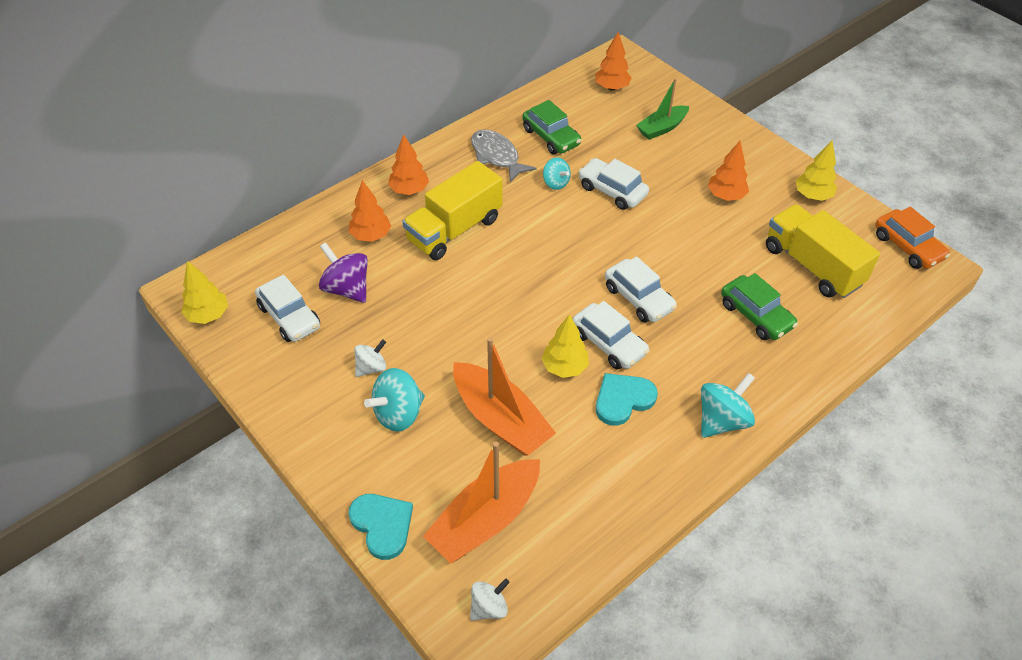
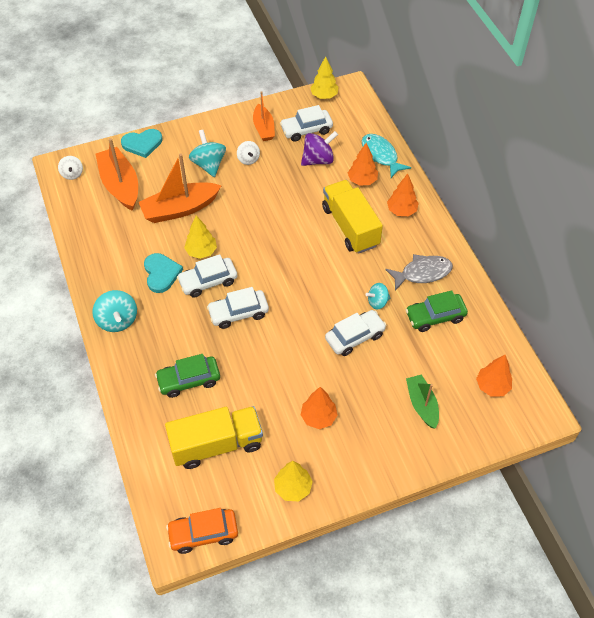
camera: 110 degrees right, 5 degrees up
none -> orange boat [253,91,275,141]
none -> turquoise fish [362,134,411,178]

